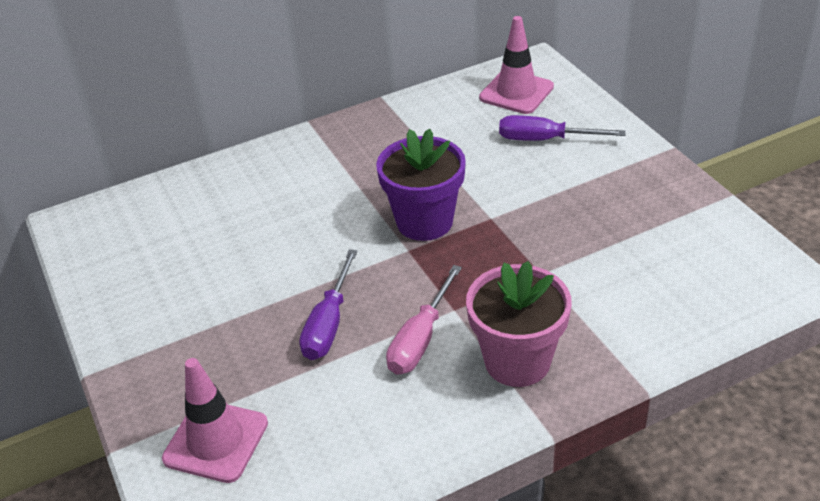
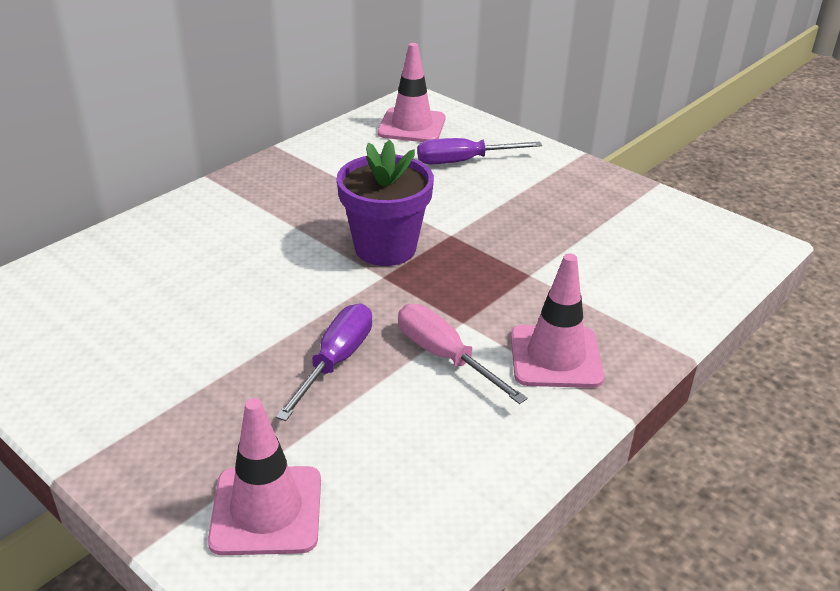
camera: 25 degrees left, 5 degrees down
purple screwdriver [299,249,357,360] -> purple screwdriver turned 150 degrees counterclockwise [276,304,372,421]
pink screwdriver [386,265,462,375] -> pink screwdriver turned 135 degrees clockwise [398,304,527,404]
pink flower pot [466,261,572,387] -> pink traffic cone [511,253,604,388]

